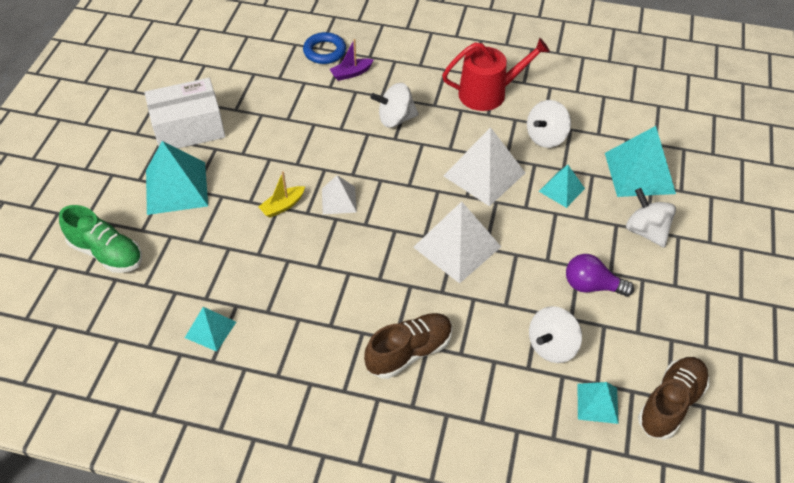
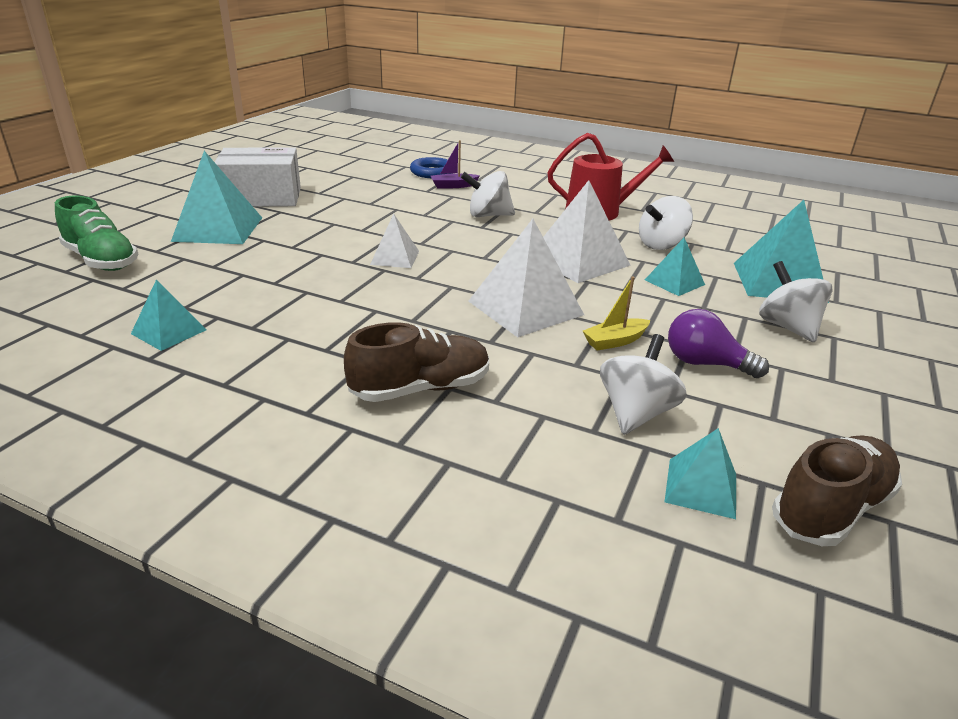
camera: 10 degrees right, 20 degrees down
yellow boat [258,172,305,218] -> yellow boat moved to [583,276,650,351]
white spinning top [529,306,582,363] -> white spinning top turned 150 degrees clockwise [600,334,687,435]

